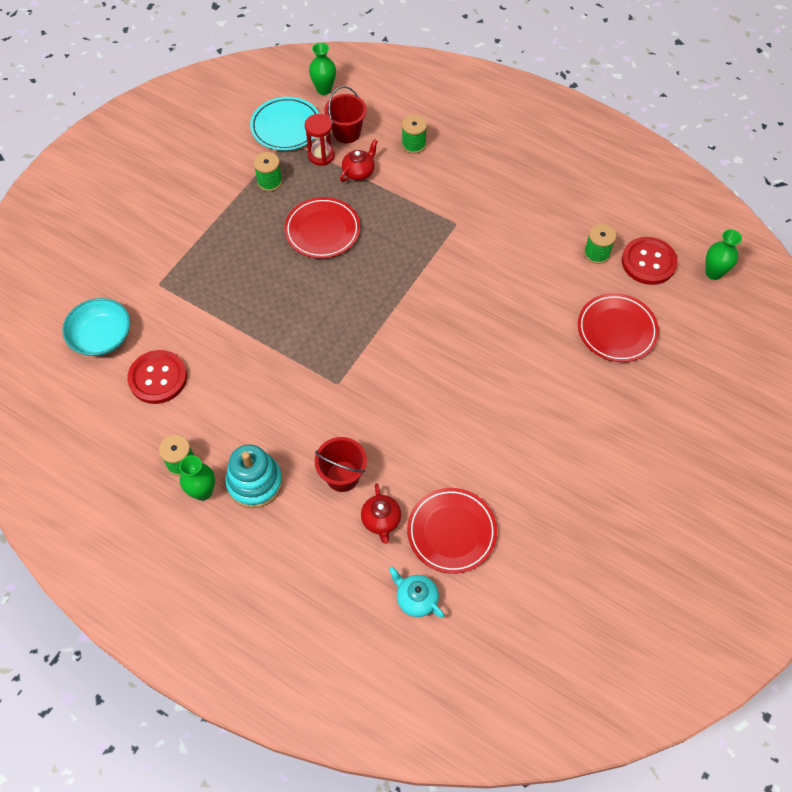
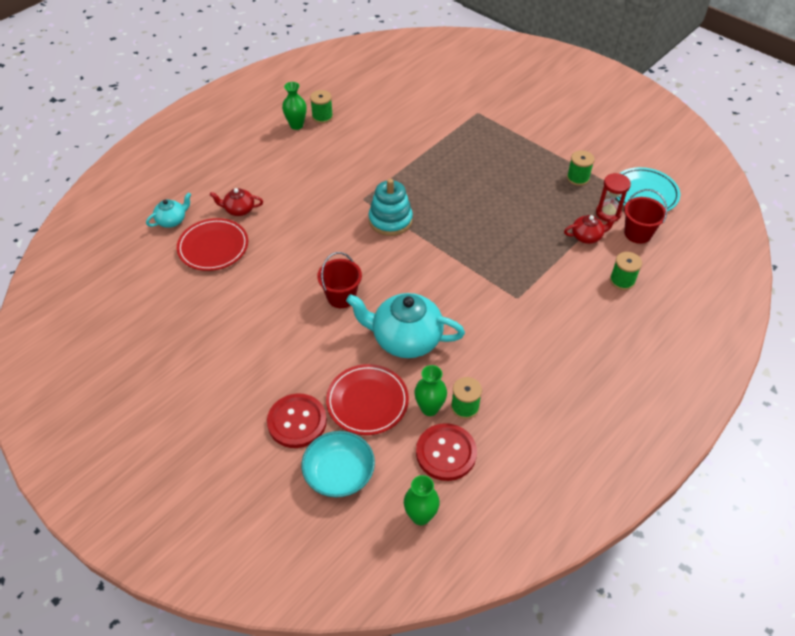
camera: 100 degrees right, 10 degrees down
turquoise bowl [62,298,130,356] -> turquoise bowl moved to [301,431,375,497]
red button [127,350,187,404] -> red button moved to [267,394,327,448]
turquoise stacking toy [225,444,283,508] -> turquoise stacking toy moved to [368,179,413,236]
red plate [284,197,360,259] -> none
green vase [309,42,336,95] -> green vase moved to [414,365,447,416]
red bucket [315,437,367,492] -> red bucket moved to [317,252,362,308]
red teapot [340,139,378,182] -> red teapot turned 60 degrees counterclockwise [564,215,617,244]
none -> turquoise teapot [346,293,465,358]

